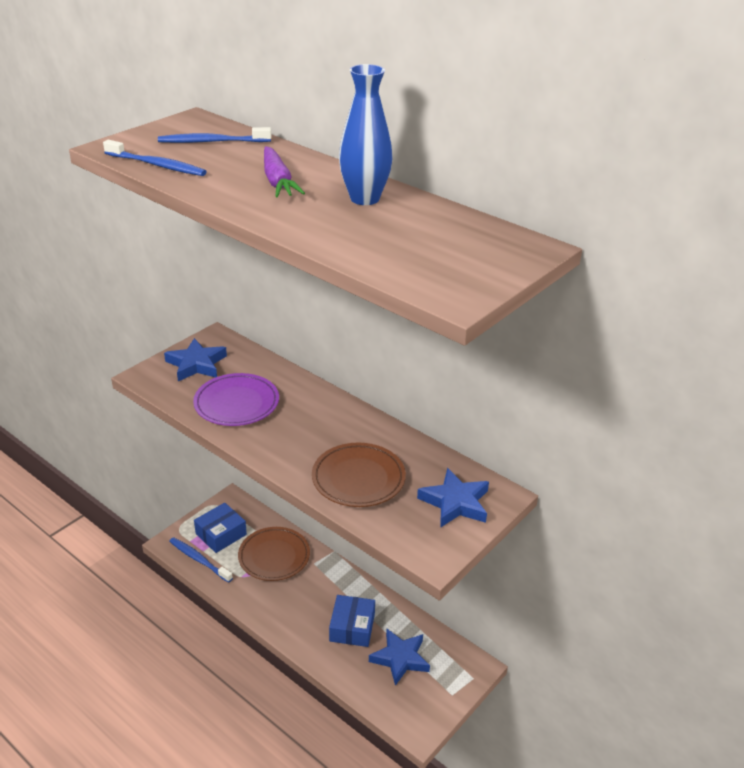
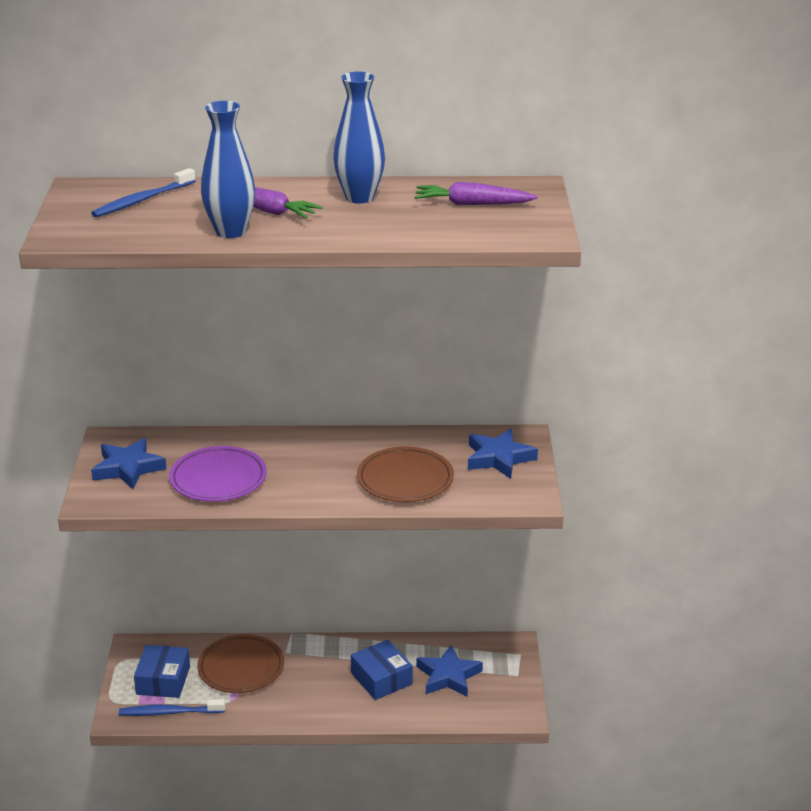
camera: 40 degrees left, 5 degrees down
blue toothbrush [103,140,207,176] -> none
none -> blue vase [201,101,255,238]
none -> purple carrot [414,182,538,205]

